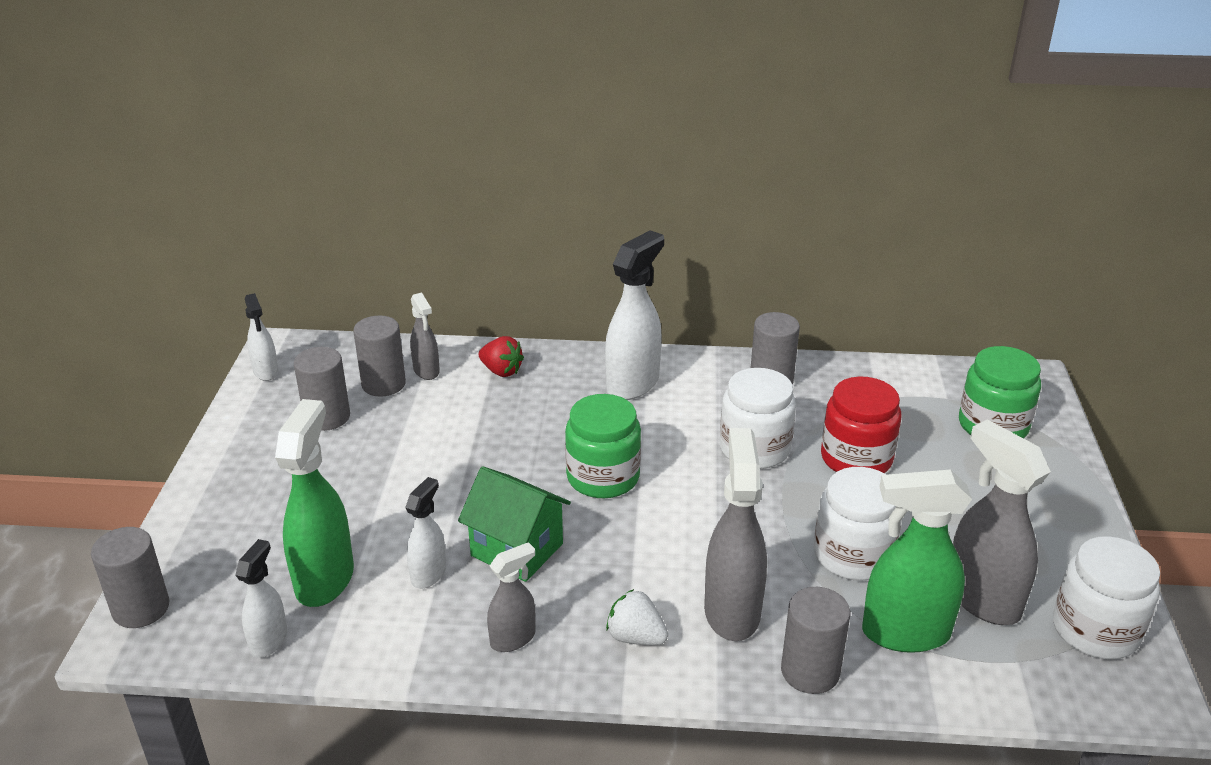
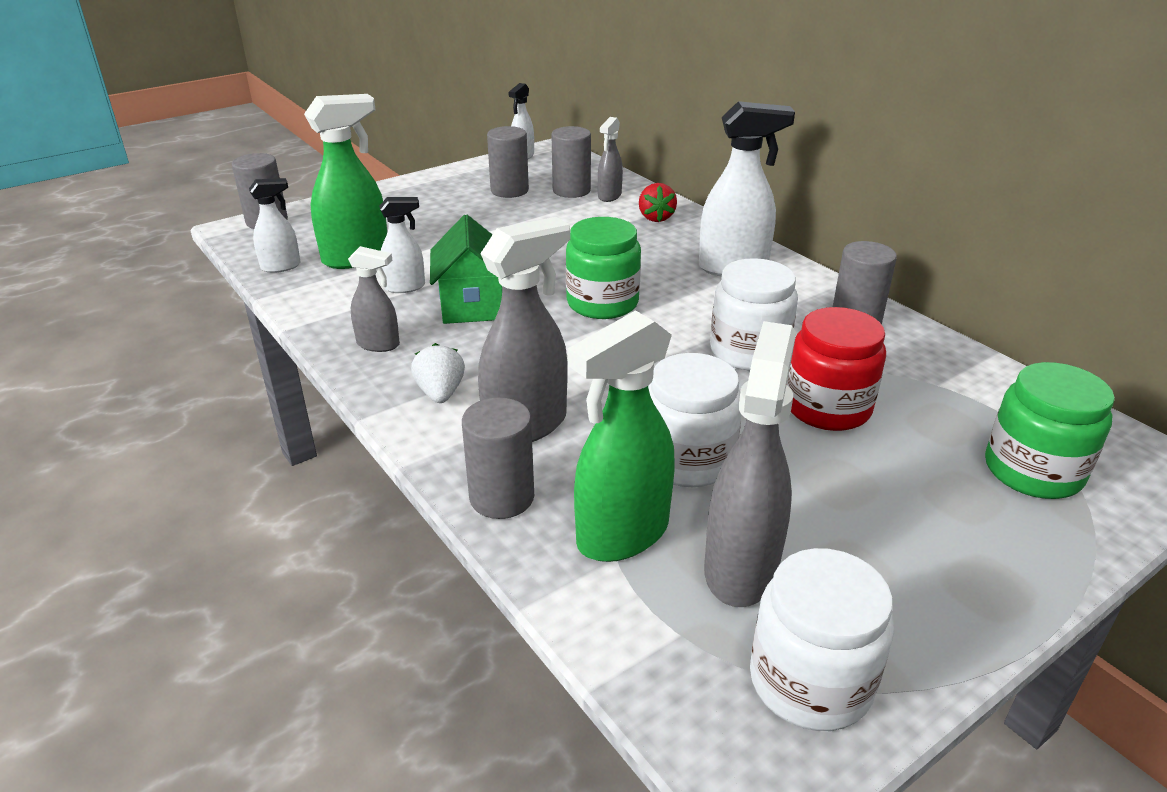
camera: 50 degrees right, 0 degrees up
green spray bottle [862,470,972,653] -> green spray bottle turned 90 degrees counterclockwise [568,310,675,562]

